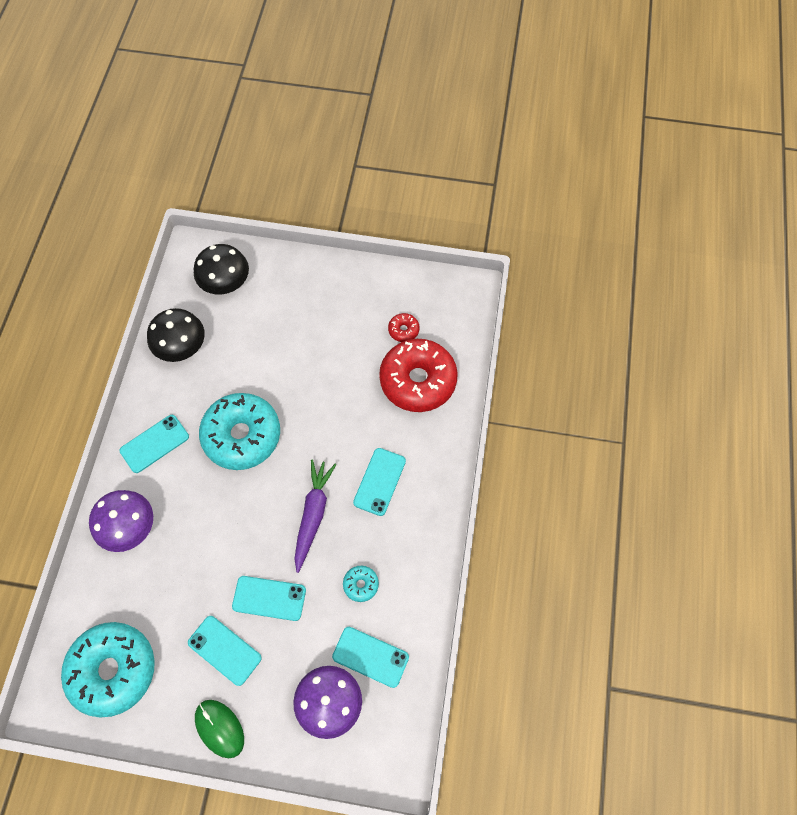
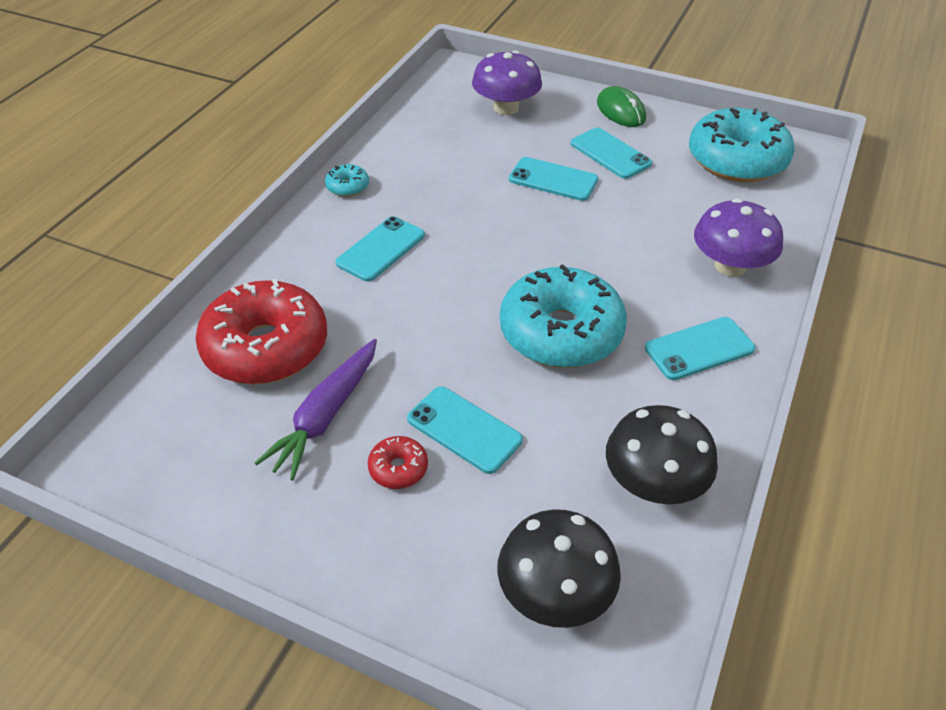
camera: 165 degrees left, 20 degrees down
purple carrot [294,459,336,573] -> purple carrot moved to [255,339,377,480]
turquoise phone [332,627,409,688] -> turquoise phone moved to [407,386,523,474]
turquoise donut [343,566,379,602] -> turquoise donut moved to [325,164,369,197]
red donut [388,313,420,342] -> red donut moved to [368,436,428,489]

